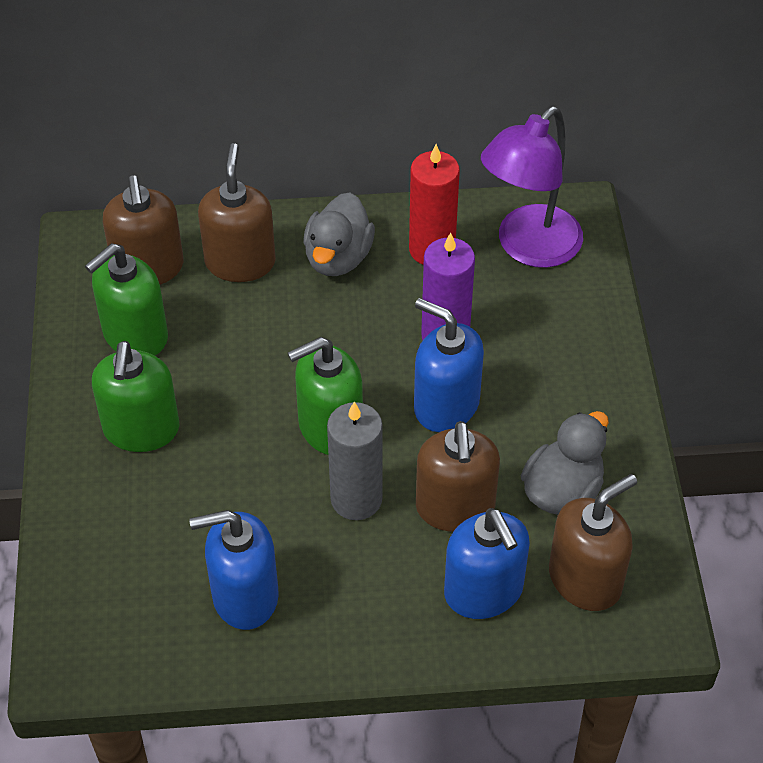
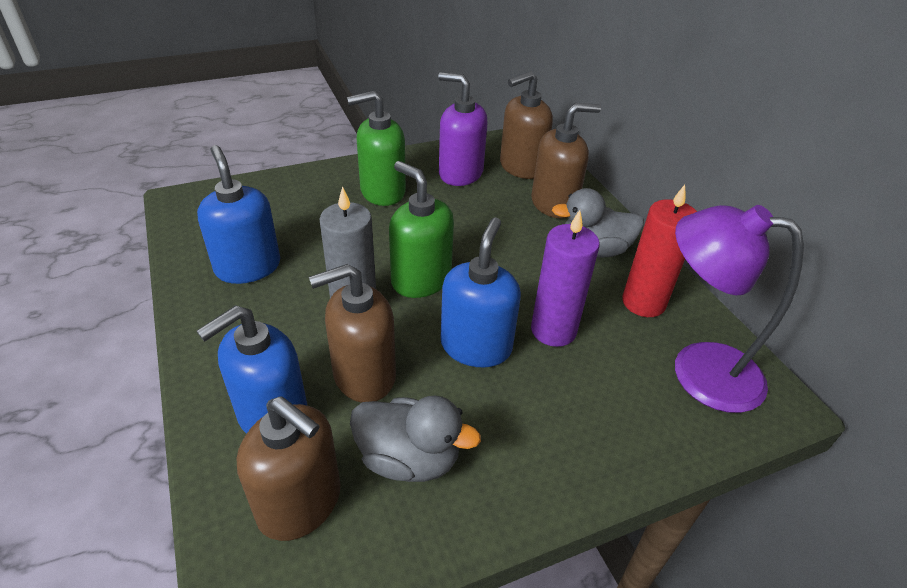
camera: 70 degrees right, 10 degrees down
green soap dispenser [85,243,168,356] -> purple soap dispenser [438,72,488,186]

